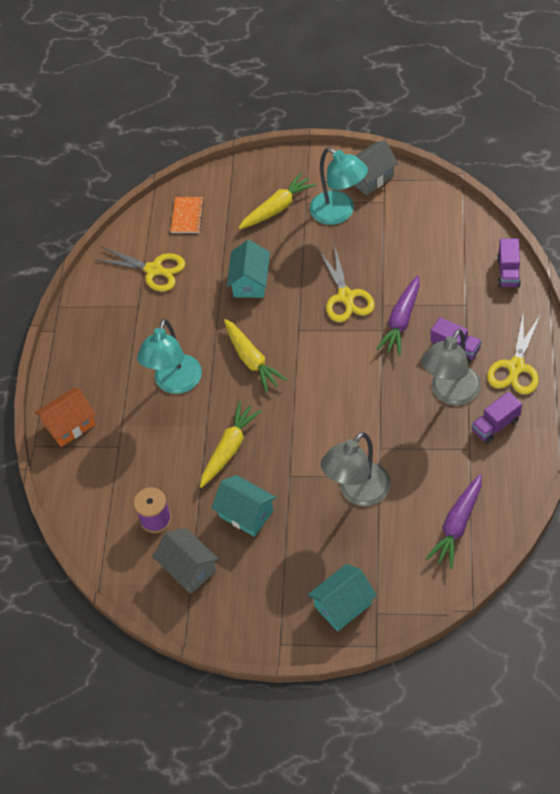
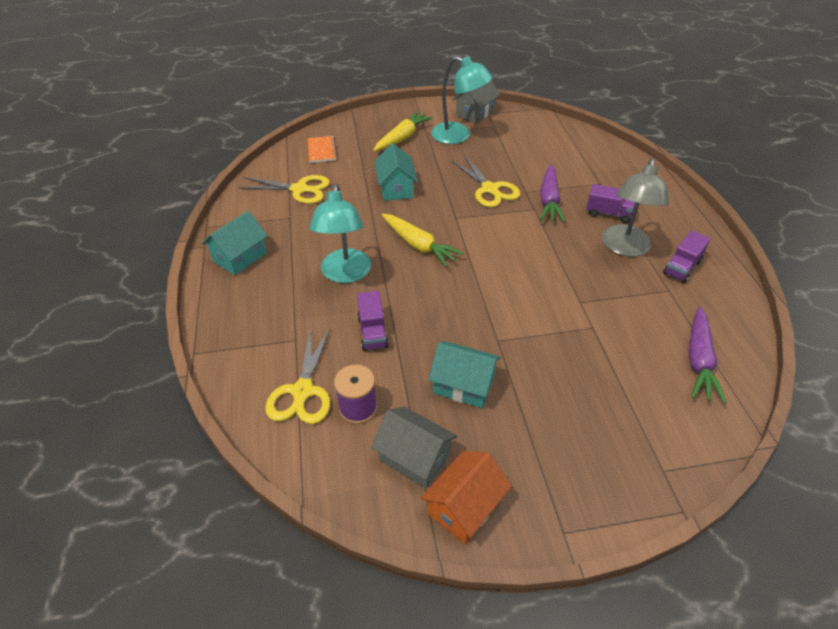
camera: 20 degrees left, 10 degrees down
orange house [35,388,96,447] -> orange house moved to [421,451,512,544]
yellow carrot [200,401,262,488] -> none
turquoise house [308,564,377,631] -> turquoise house moved to [202,211,268,275]
grey lamp [321,432,391,506] -> none
yellow scissors [487,314,541,395] -> yellow scissors moved to [265,326,330,424]
purple truck [497,238,521,287] -> purple truck moved to [357,291,389,351]

